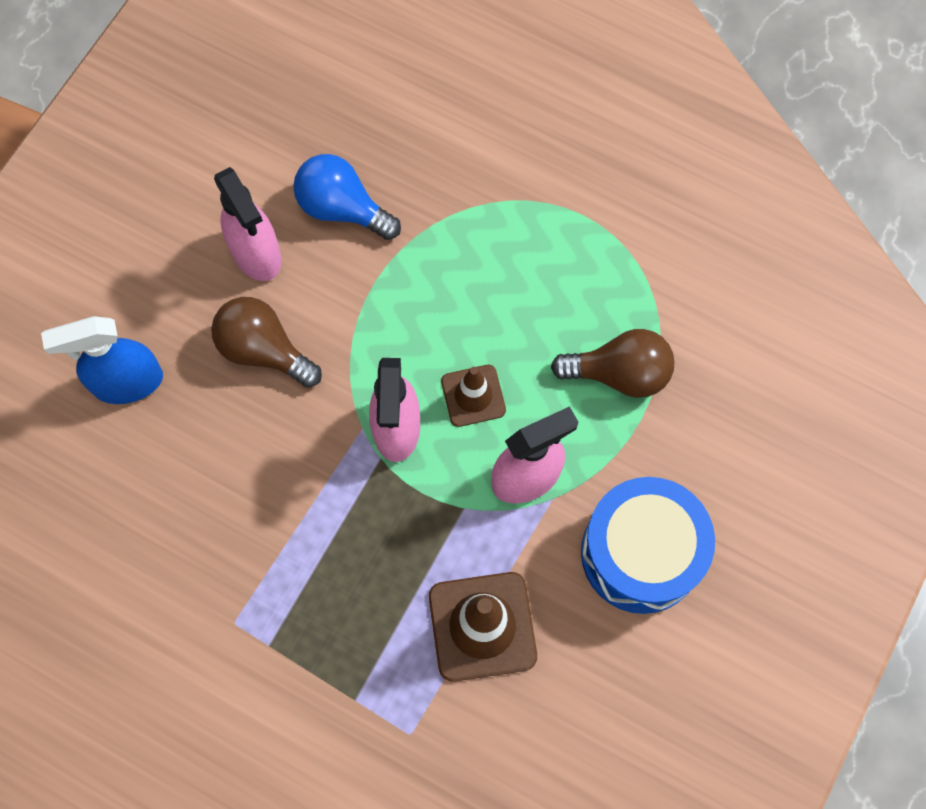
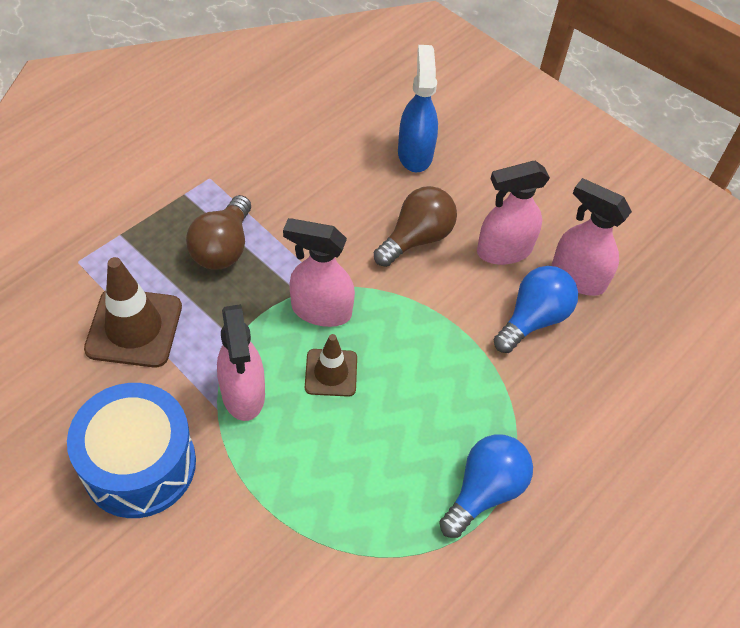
camera: 100 degrees right, 15 degrees down
brown light bulb [551,329,674,398] -> brown light bulb moved to [186,195,251,270]
none -> blue light bulb [439,434,533,538]
none -> pink spray bottle [552,178,632,296]

